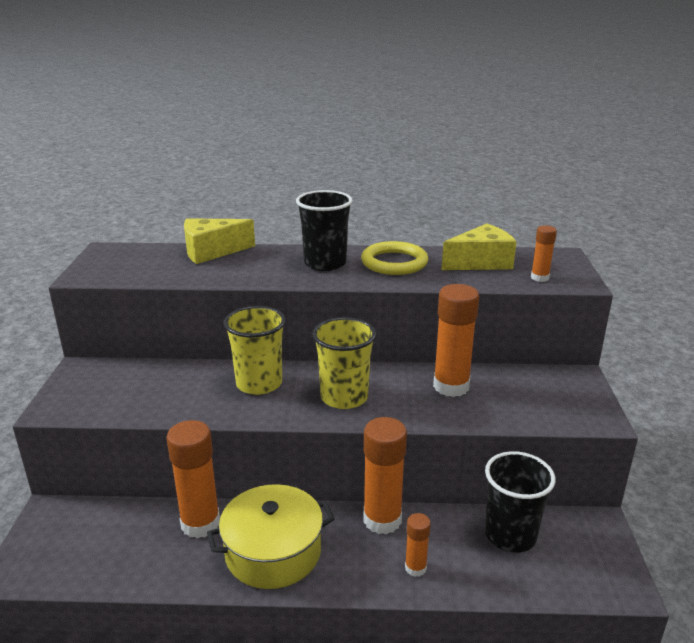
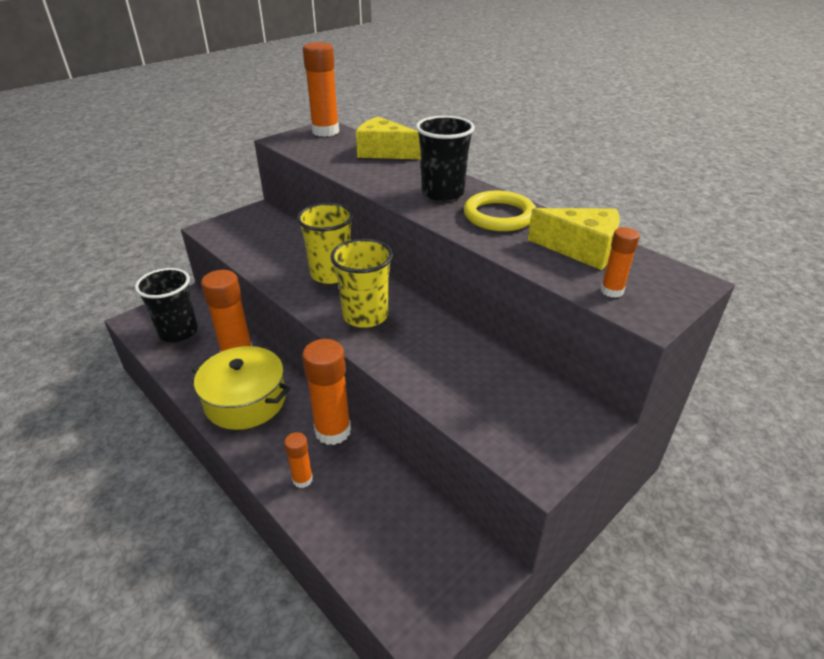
camera: 45 degrees right, 10 degrees up
orange glue stick [433,284,479,397] -> orange glue stick moved to [303,42,339,137]
black cup [485,451,555,553] -> black cup moved to [135,268,198,342]

